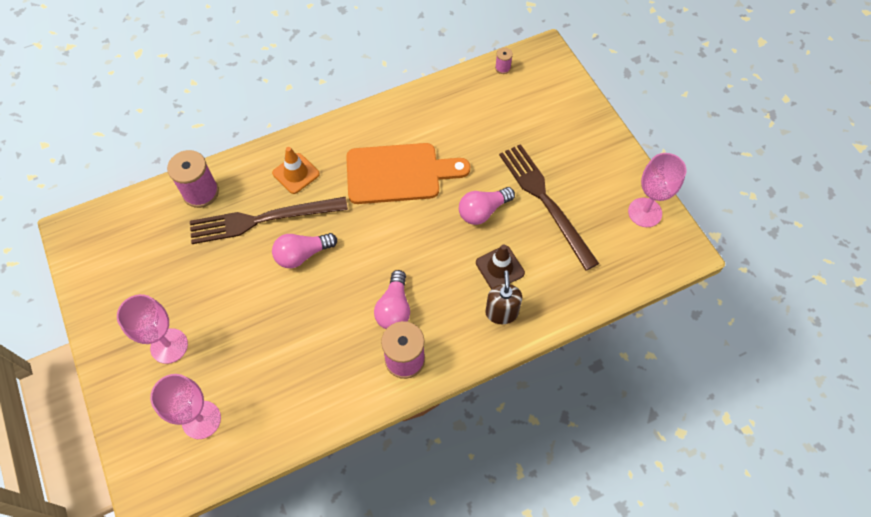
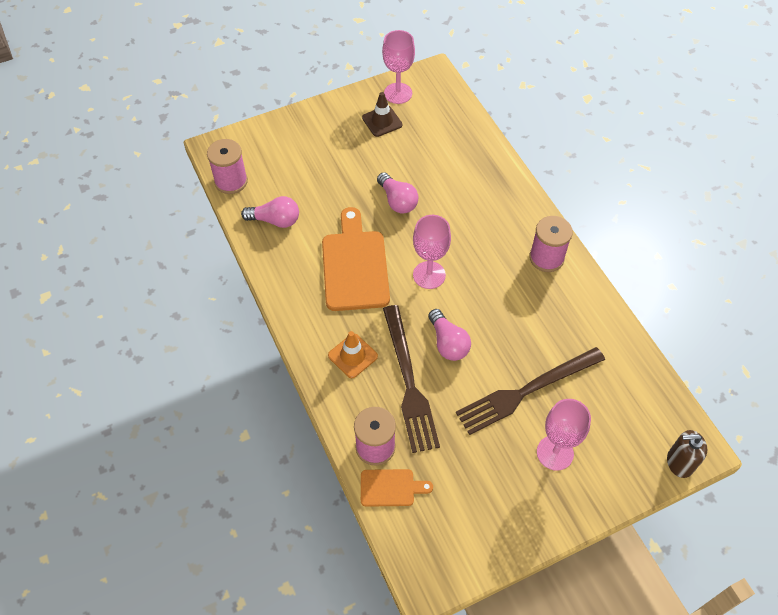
camera: 90 degrees left, 5 degrees down
pink goblet [150,374,221,439] -> pink goblet moved to [413,215,451,289]
pink light bulb [374,270,410,329] -> pink light bulb moved to [241,196,299,228]
brown traffic cone [476,245,525,289] -> brown traffic cone moved to [362,92,402,137]
brown soap dispenser [485,271,522,324] -> brown soap dispenser moved to [667,430,707,478]
pink spool [495,47,513,74] -> pink spool [207,139,248,194], size x2.09
brown fork [499,144,599,271] -> brown fork moved to [456,347,605,435]
none -> orange cutting board [361,469,433,507]

